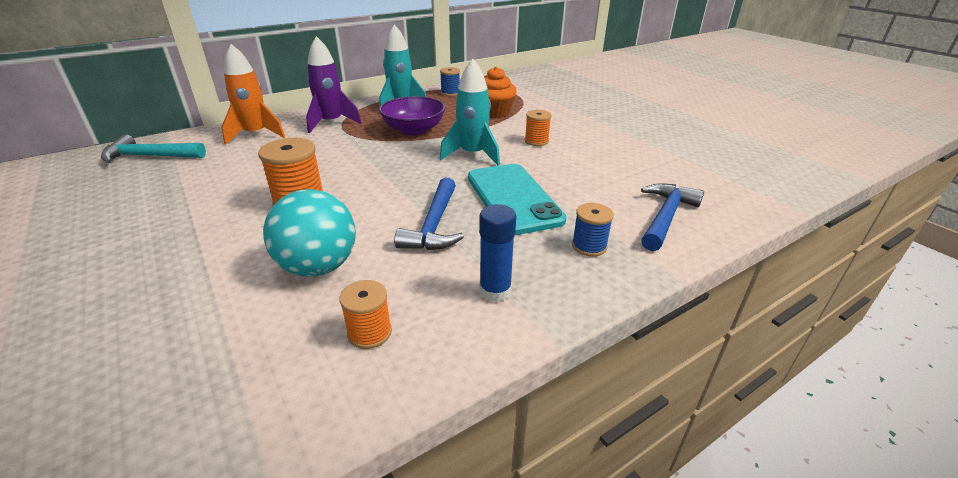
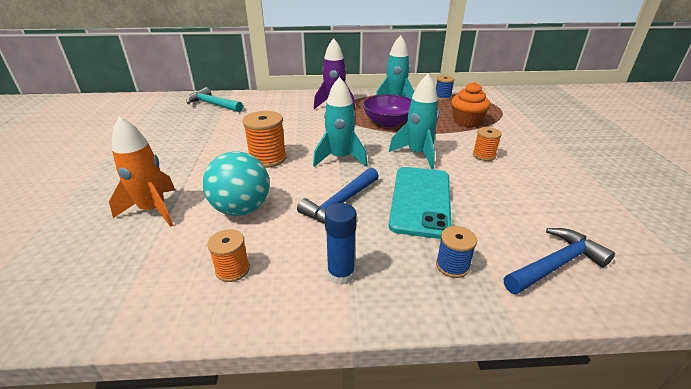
camera: 30 degrees right, 0 degrees up
orange rocket [221,44,285,145] -> orange rocket moved to [109,116,175,227]
none -> turquoise rocket [313,77,368,167]

